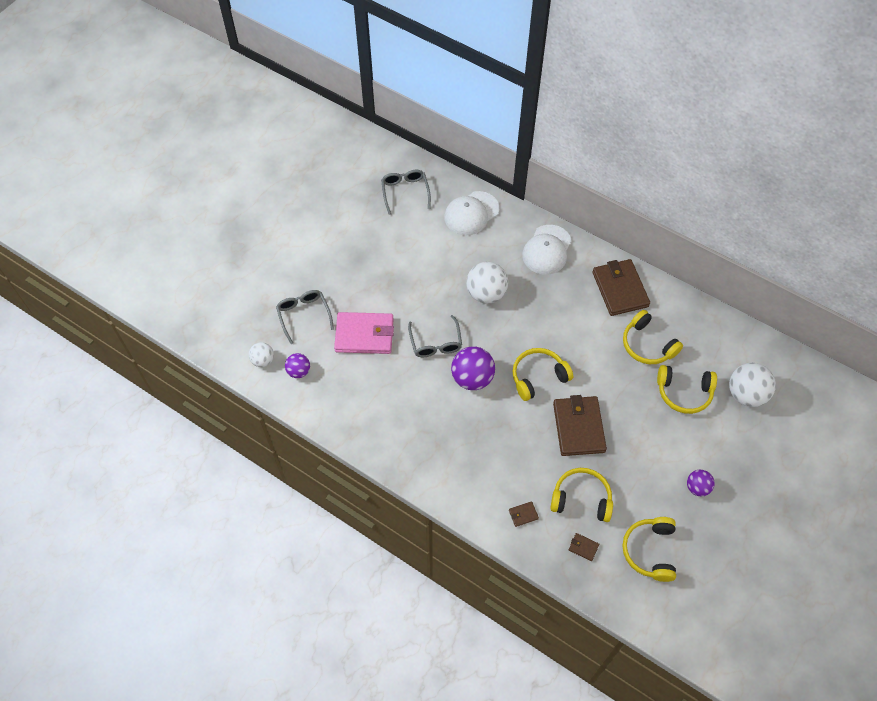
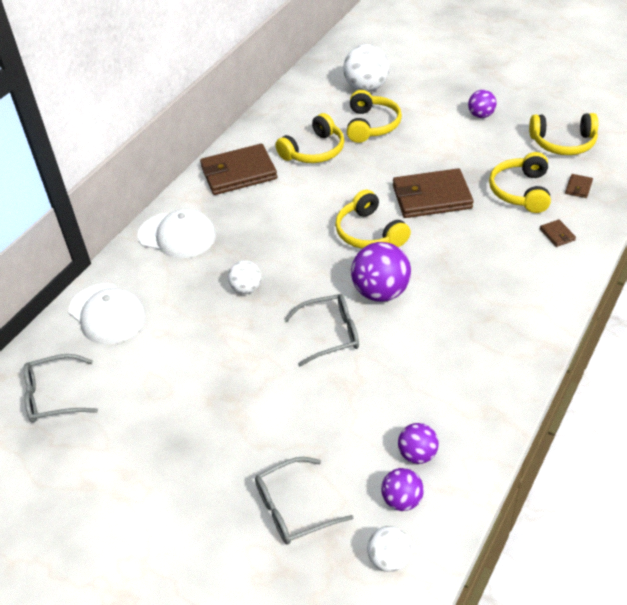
camera: 90 degrees left, 15 degrees down
pink wallet [334,312,394,354] -> none
white ball [466,262,508,304] -> white ball [228,260,261,294], size x0.58
none -> purple ball [398,423,439,464]

